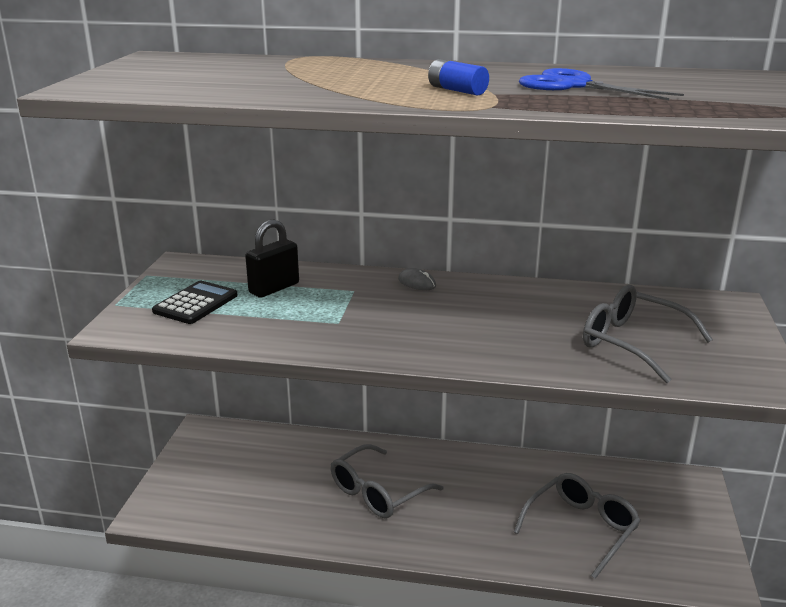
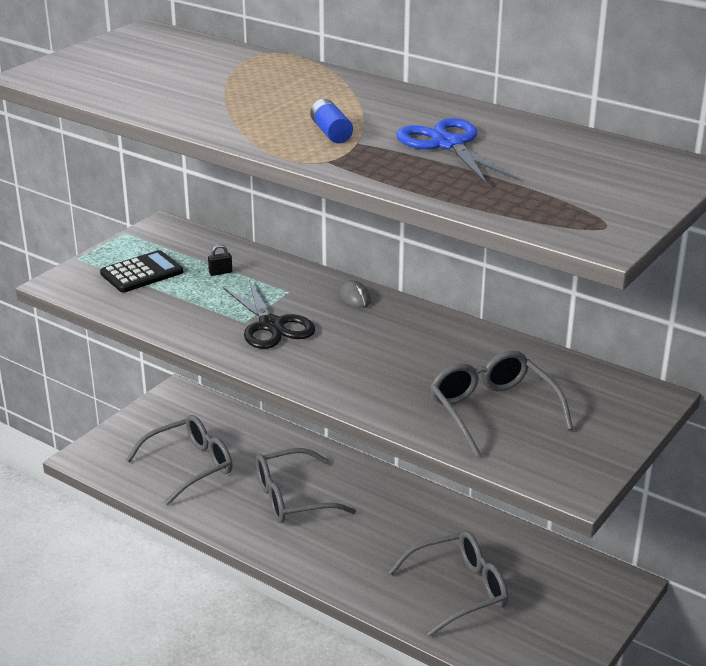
camera: 25 degrees right, 5 degrees up
black padlock [245,219,299,298] -> black padlock [208,244,232,276], size x0.44
none -> grey glasses [126,415,233,505]
none -> black scissors [223,280,316,349]

